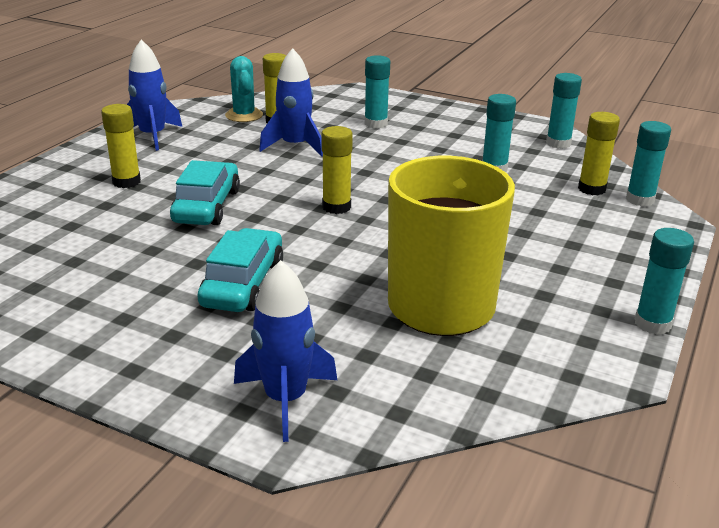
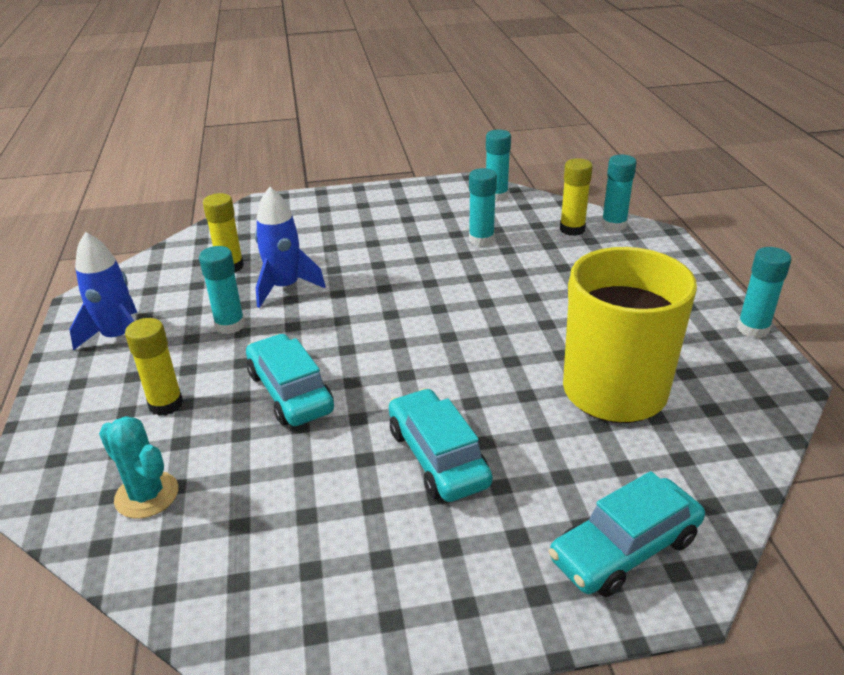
camera: 35 degrees left, 5 degrees up
turquoise cactus [225,56,263,122] -> turquoise cactus moved to [99,416,178,519]
blue rocket [234,260,337,442] -> turquoise car [548,471,705,597]
yellow glue stick [321,126,353,214] -> none
turquoise glue stick [364,55,390,129] -> turquoise glue stick moved to [199,246,245,334]

